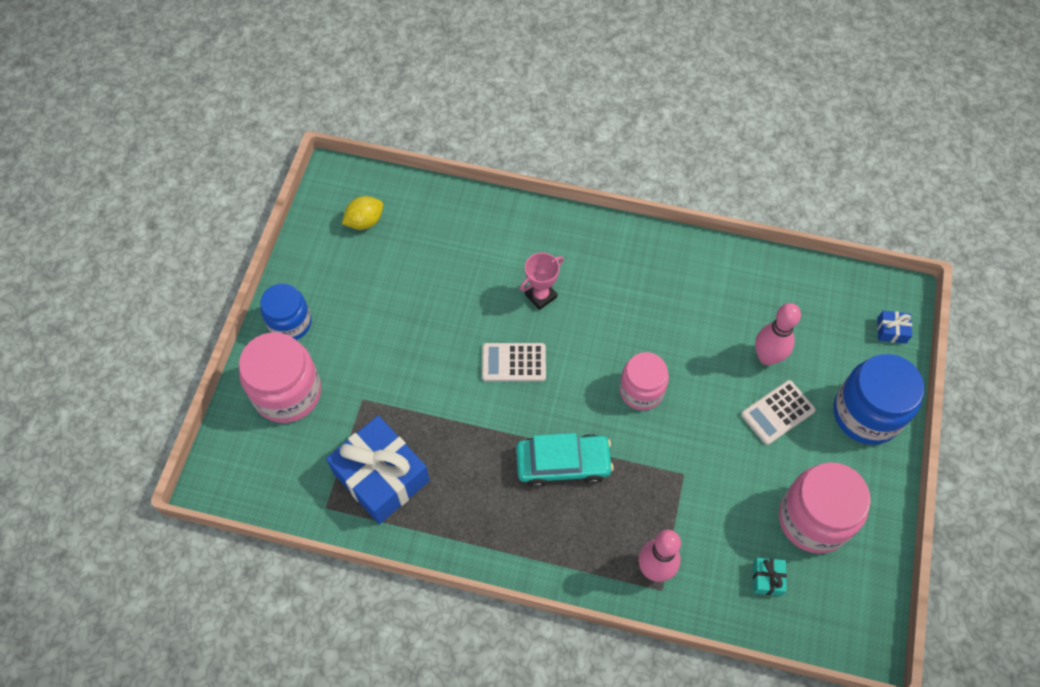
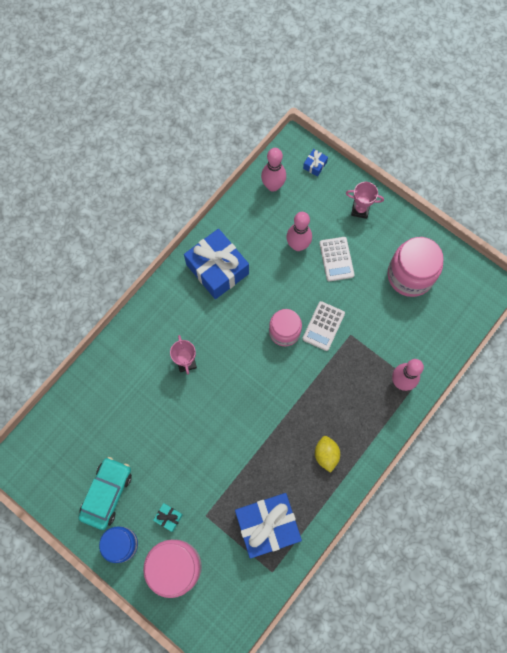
camera: 65 degrees left, 10 degrees up
yellow lemon [342,196,383,230] -> yellow lemon moved to [315,436,340,473]
white calculator [482,343,546,382] -> white calculator moved to [302,301,345,351]
turquoise car [516,433,614,488] -> turquoise car moved to [79,457,132,530]
turquoise gift [753,558,787,596] -> turquoise gift moved to [153,503,183,532]
blue jar [833,354,925,445] -> pink trophy [346,182,384,219]
none -> blue gift [184,229,249,299]
none -> pink bowling pin [261,148,286,192]

